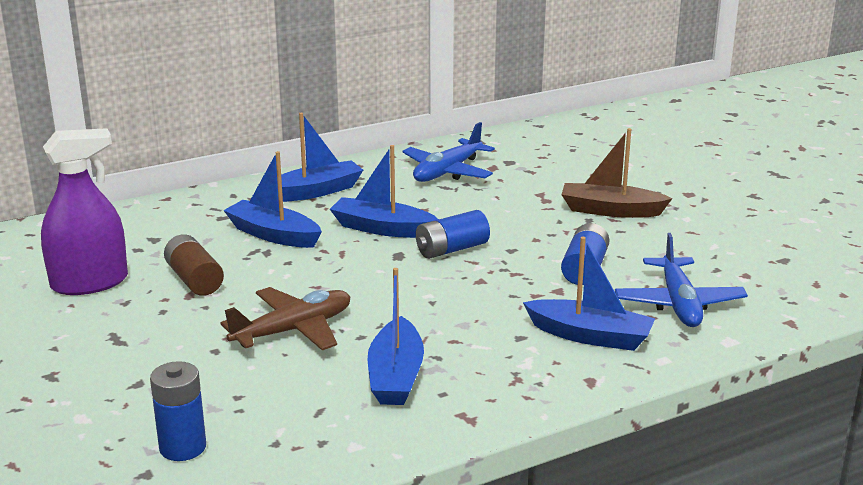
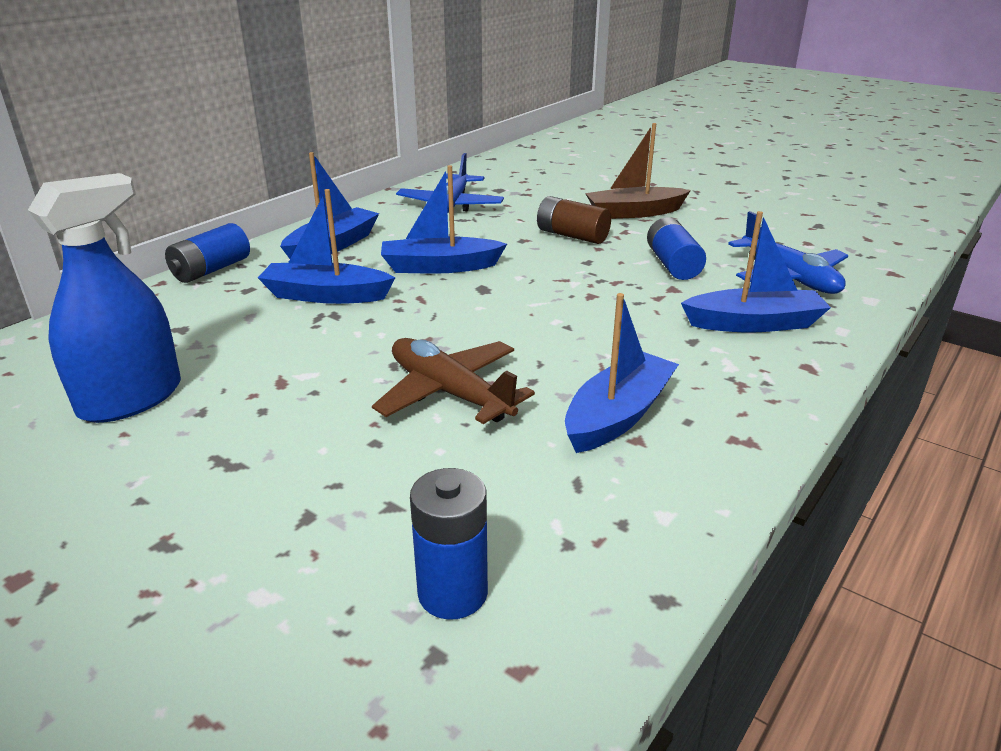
camera: 25 degrees left, 5 degrees up
purple spray bottle [41,128,128,295] -> blue spray bottle [28,173,181,423]
brown battery [164,235,224,296] -> brown battery moved to [537,196,611,244]
brown plane [220,287,350,350] -> brown plane turned 75 degrees counterclockwise [372,338,535,424]
blue boat [367,268,424,405] -> blue boat turned 120 degrees counterclockwise [565,293,679,453]
blue battery [416,210,490,259] -> blue battery moved to [165,223,250,283]

